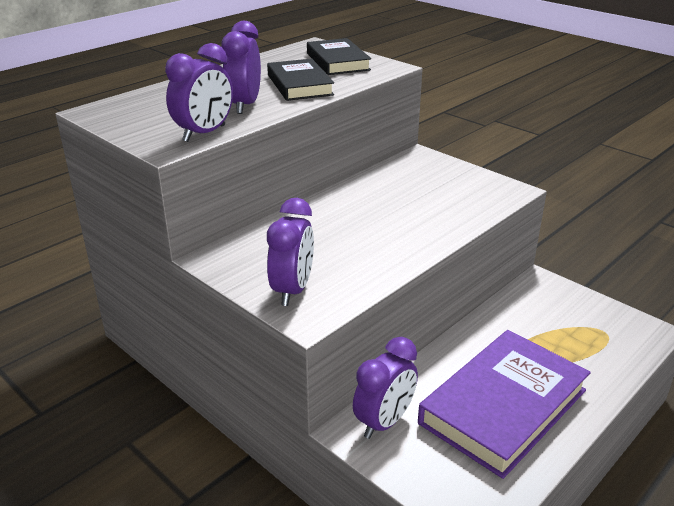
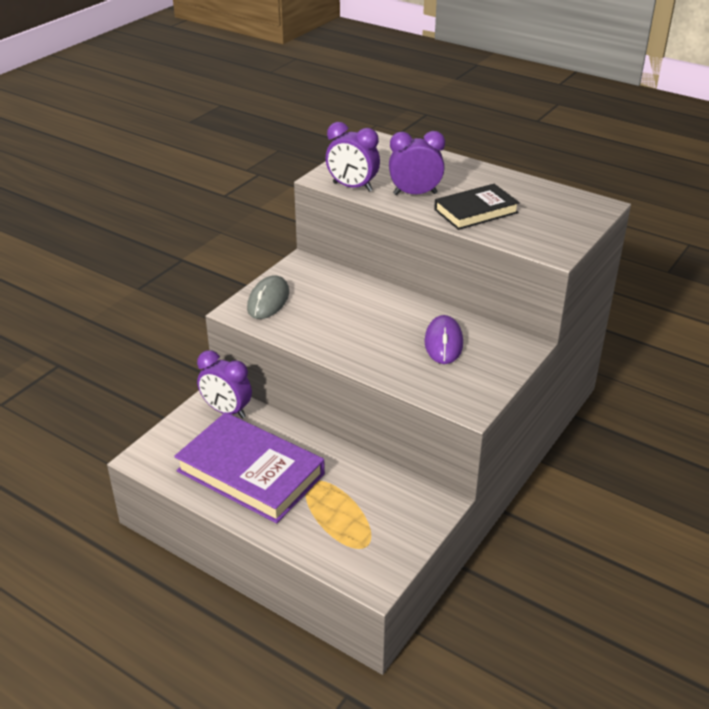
camera: 80 degrees right, 5 degrees up
purple clock [267,198,314,306] -> grey mouse [247,275,289,319]
black book [307,38,371,75] -> none
none -> purple mouse [425,315,463,364]

